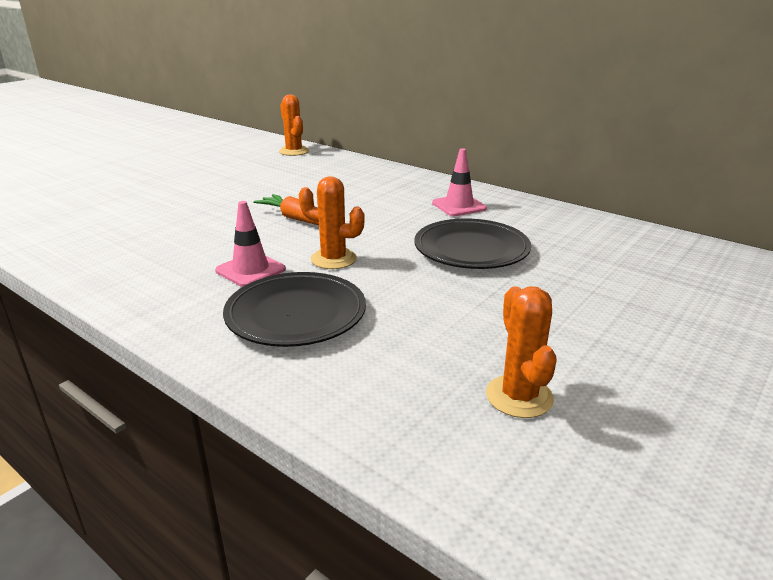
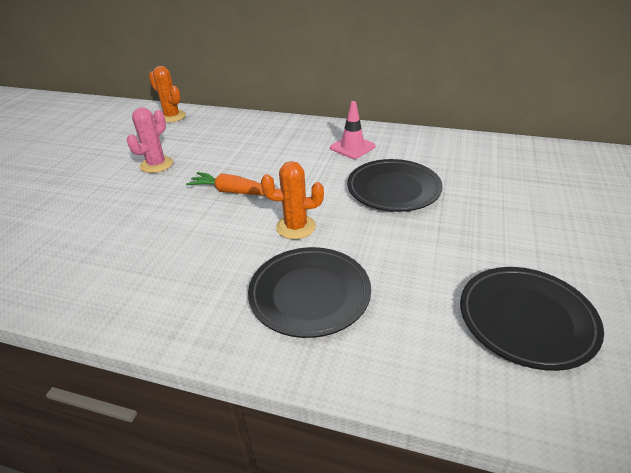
camera: 20 degrees left, 10 degrees up
pink traffic cone [215,201,286,287] -> none
orange cactus [486,286,557,418] -> black plate [460,267,604,371]
none -> pink cactus [127,107,173,173]

